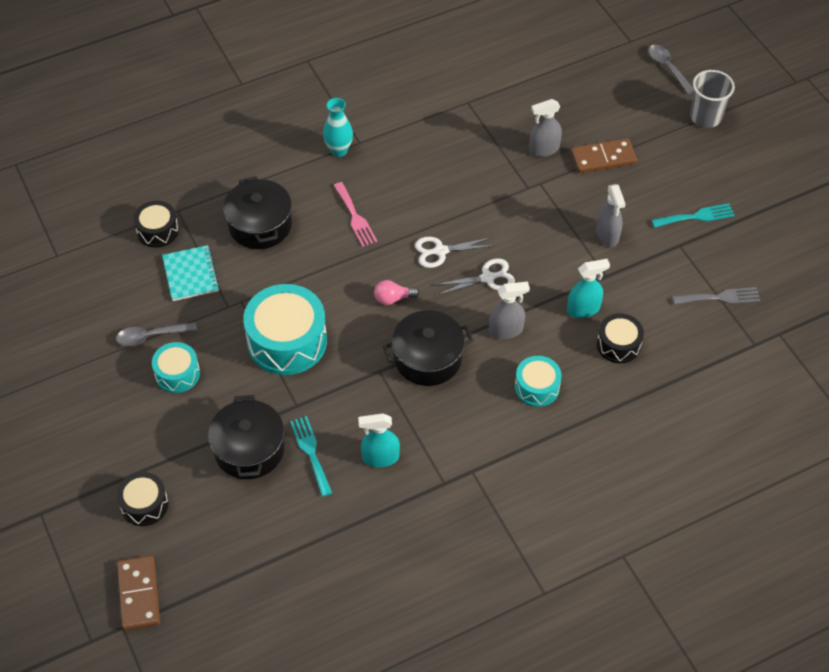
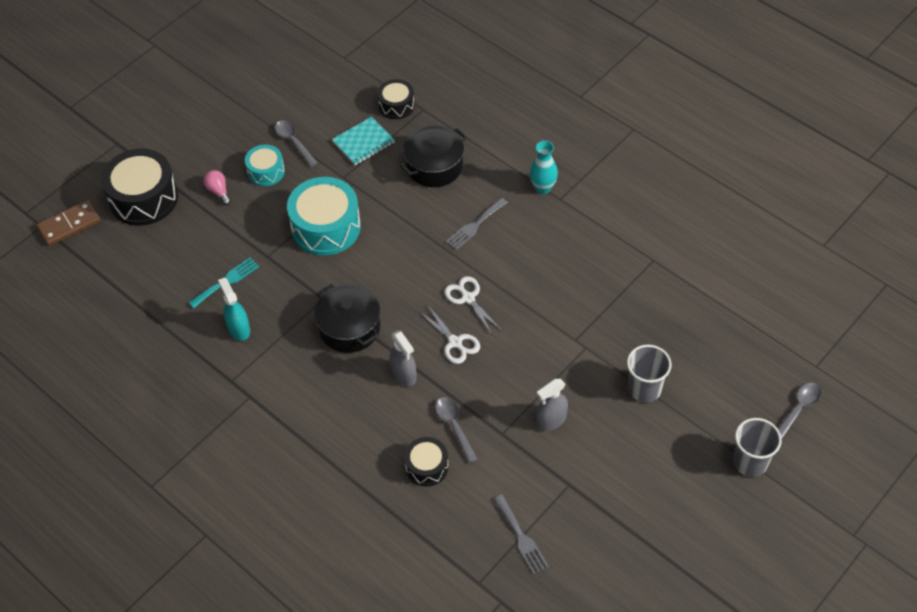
camera: 70 degrees right, 0 degrees up
black drum [117,472,168,526] -> black drum [101,149,178,226], size x1.81
black pot [208,395,285,479] -> none
pink fork [333,182,377,247] -> grey fork [446,198,508,250]
pink light bulb [374,280,419,305] -> pink light bulb moved to [203,170,231,205]
turquoise drum [515,356,562,407] -> none
grey spray bottle [529,99,562,157] -> none
turquoise spray bottle [567,259,610,318] -> grey spoon [435,397,478,463]
brown domino [571,138,637,173] -> grey cup [627,345,671,402]
turquoise fork [652,203,735,228] -> none

